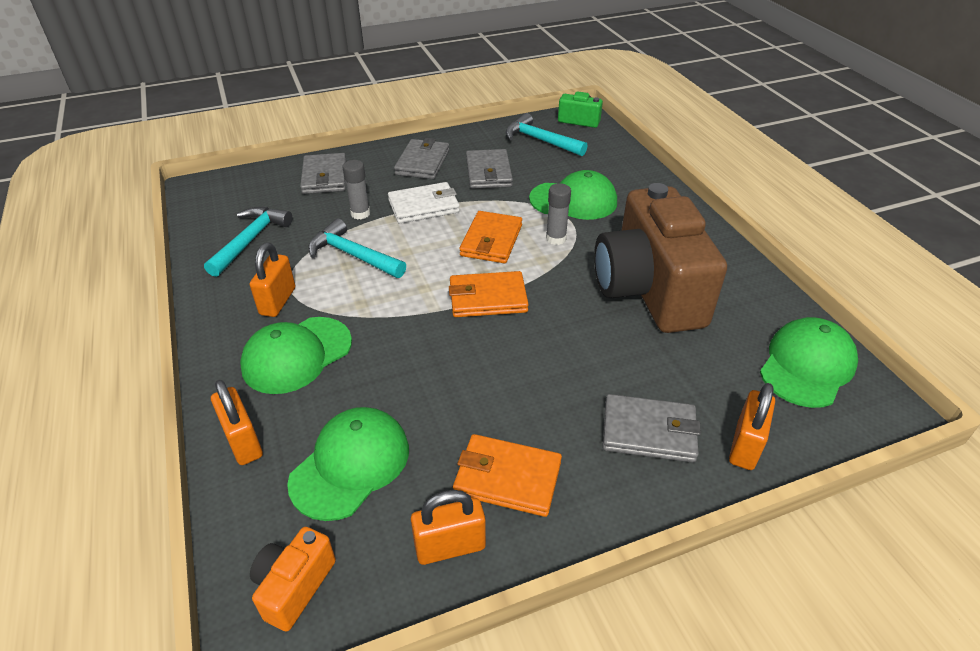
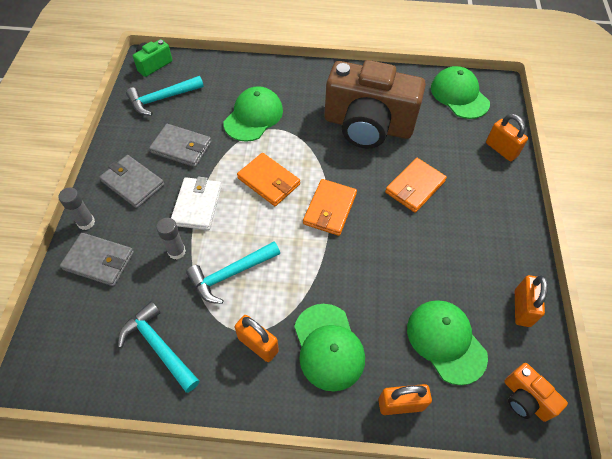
camera: 65 degrees left, 15 degrees up
orange wallet [453,434,562,517] -> orange wallet moved to [385,158,447,213]
grey glue stick [546,183,571,245] -> grey glue stick moved to [58,188,95,230]
grey wallet [603,394,701,463] -> none

